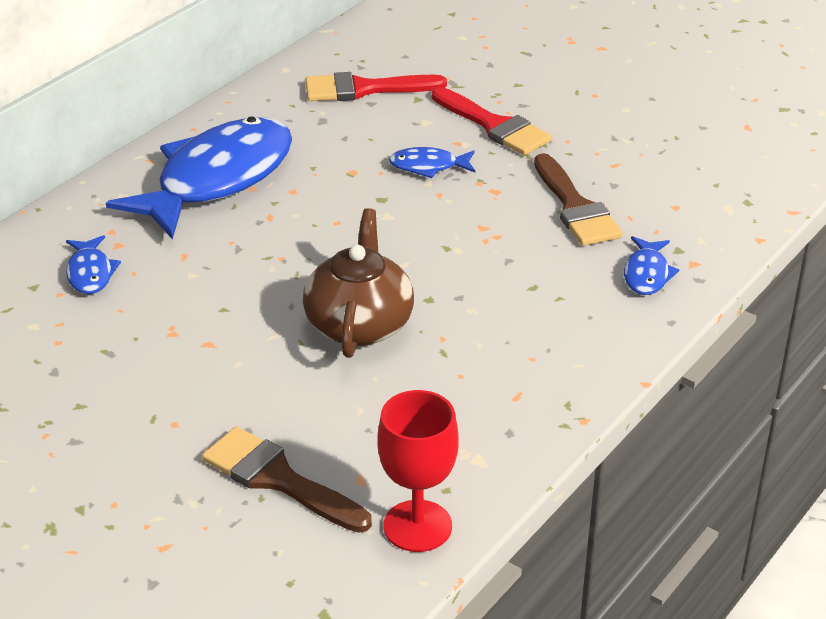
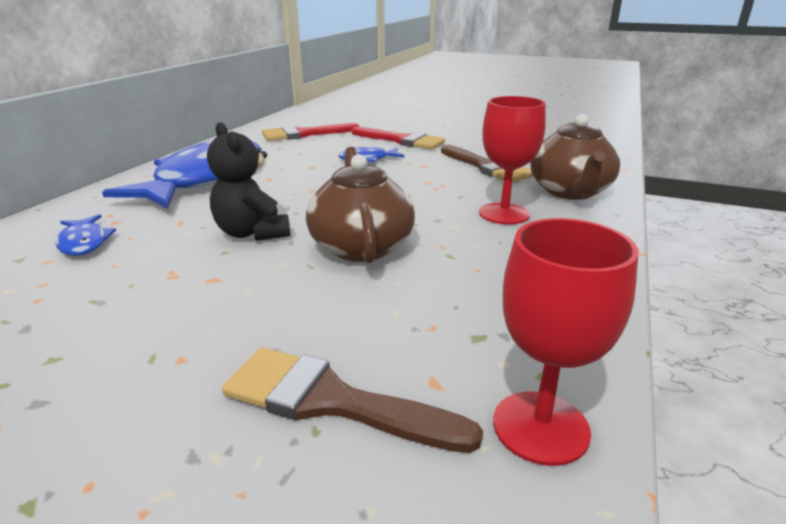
camera: 15 degrees left, 10 degrees down
blue fish [624,236,679,295] -> brown teapot [530,114,620,200]
none -> black teddy bear [207,122,290,241]
none -> red goblet [479,96,546,224]

